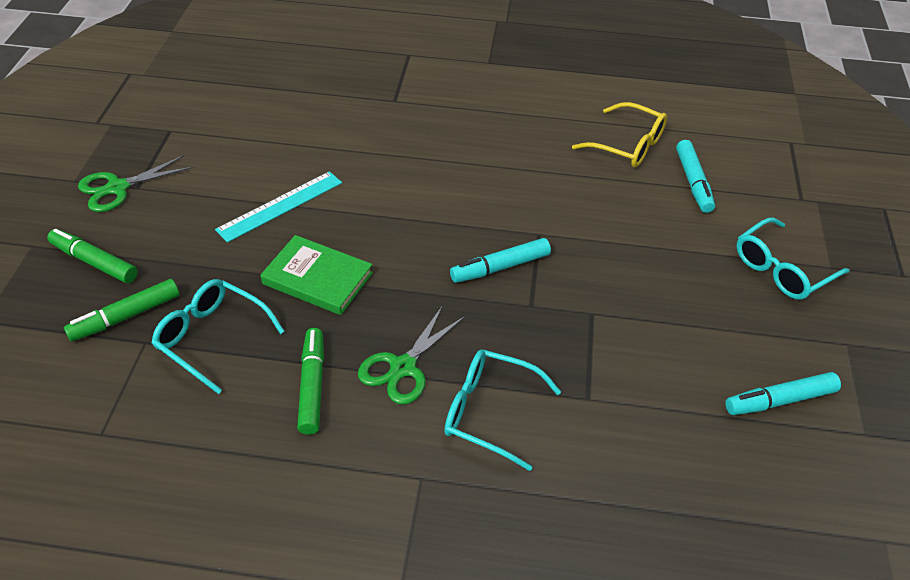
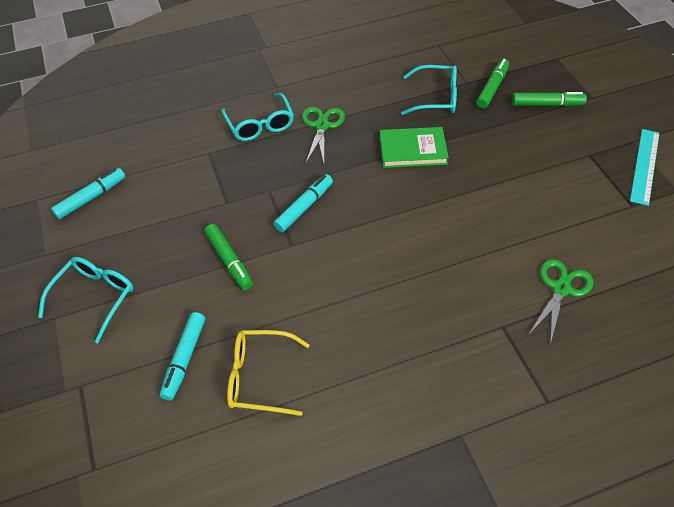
camera: 155 degrees right, 5 degrees up
green scissors [78,155,193,212] -> green scissors moved to [529,259,593,345]
turquoise ruler [215,171,342,243] -> turquoise ruler moved to [630,129,660,206]
green marker [297,328,324,435] -> green marker moved to [204,224,253,290]
turquoise glasses [444,350,561,471] -> turquoise glasses turned 75 degrees clockwise [221,93,294,141]
turquoise marker [676,140,715,213] -> turquoise marker turned 135 degrees counterclockwise [160,312,205,401]

